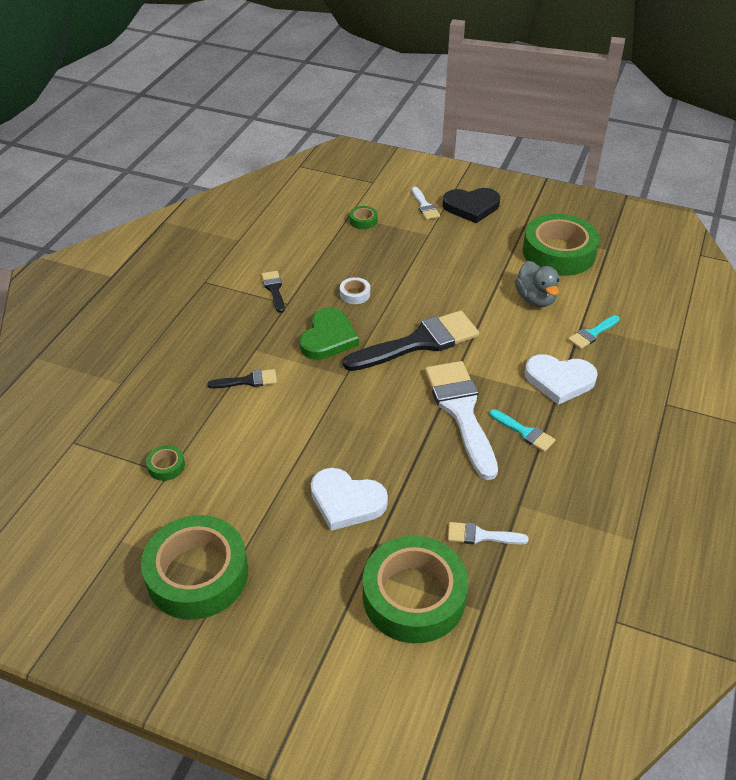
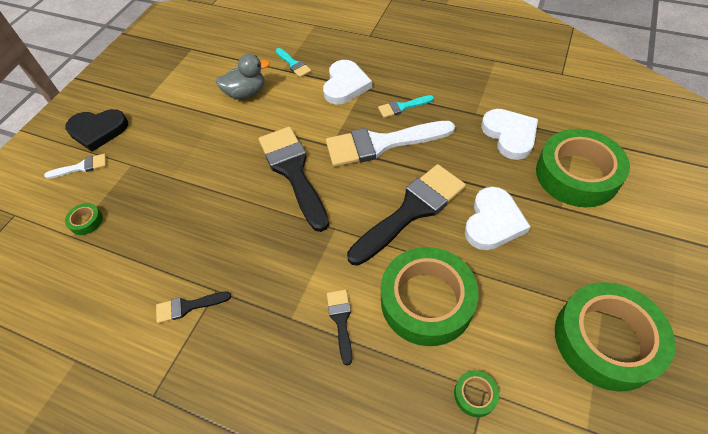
camera: 85 degrees left, 10 degrees up
green heart [299,308,359,360] -> none
white tape [340,277,370,304] -> none
black heart [443,188,500,223] -> black heart turned 90 degrees clockwise [65,109,128,152]
white brush [448,522,529,544] -> white heart [481,109,538,160]
turquoise brush [489,409,555,452] -> turquoise brush turned 150 degrees counterclockwise [378,95,434,118]
green tape [523,214,599,276] -> green tape moved to [381,247,478,346]
none -> black brush [347,164,466,266]

